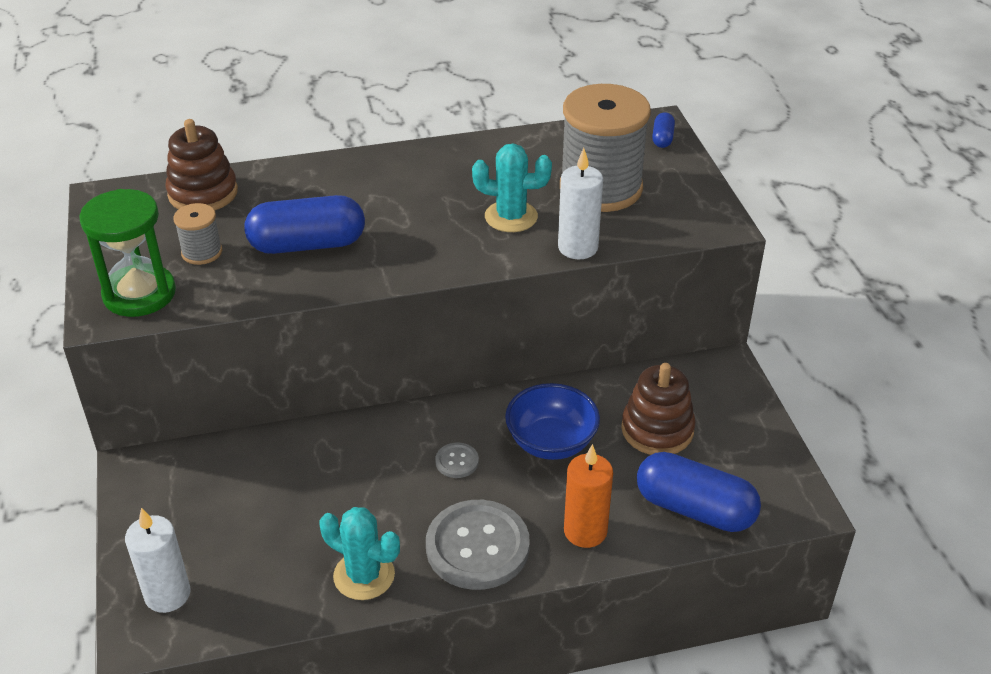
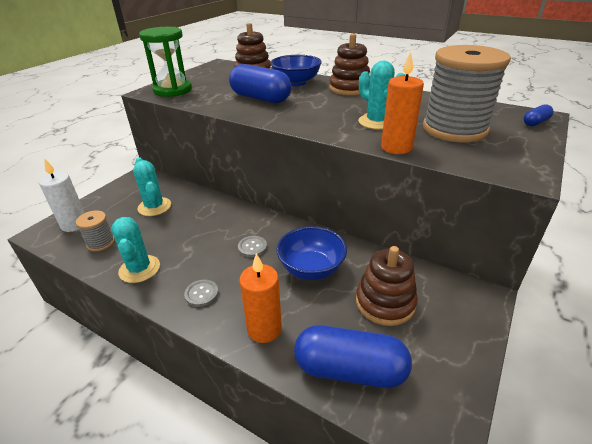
camera: 45 degrees right, 5 degrees down
grey spool [173,203,222,265] -> grey spool moved to [76,210,115,252]
grey button [426,500,530,590] -> grey button [184,280,218,307], size x0.45
white candle [558,148,603,259] -> orange candle [381,52,424,154]
blue capsule [637,452,761,532] -> blue capsule turned 60 degrees counterclockwise [294,325,412,388]
none -> turquoise cactus [133,158,171,216]
none -> blue bowl [270,55,322,86]
none -> brown stacking toy [329,34,370,95]

